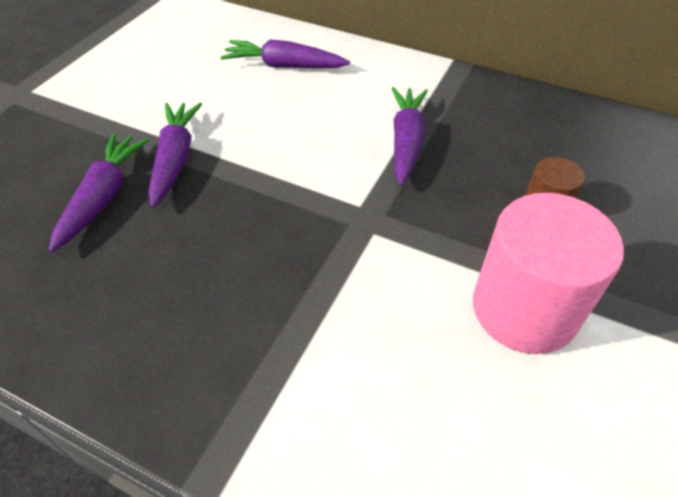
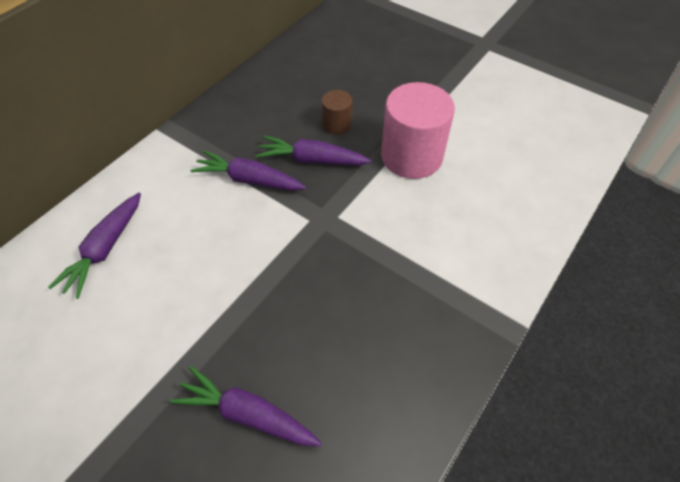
camera: 80 degrees left, 5 degrees up
purple carrot [148,103,202,208] -> purple carrot moved to [256,136,372,165]

